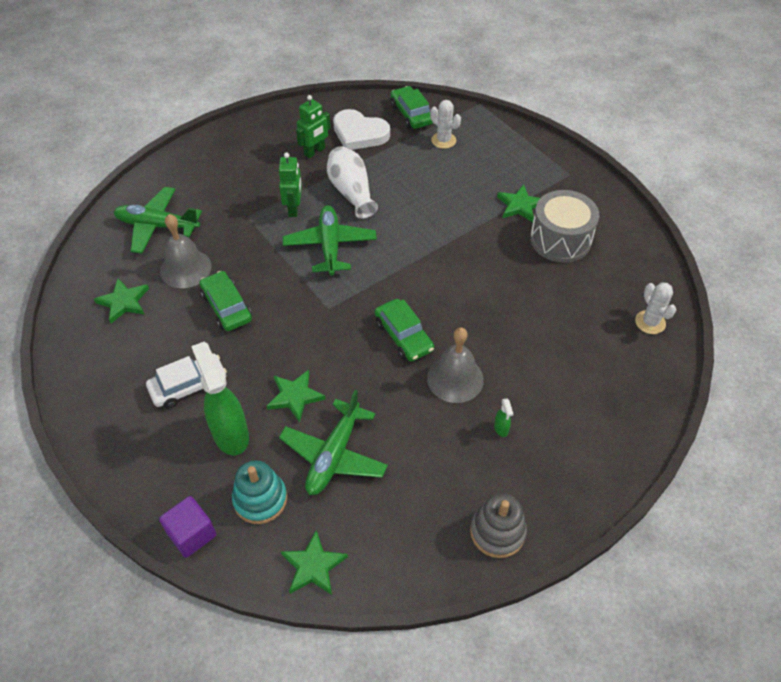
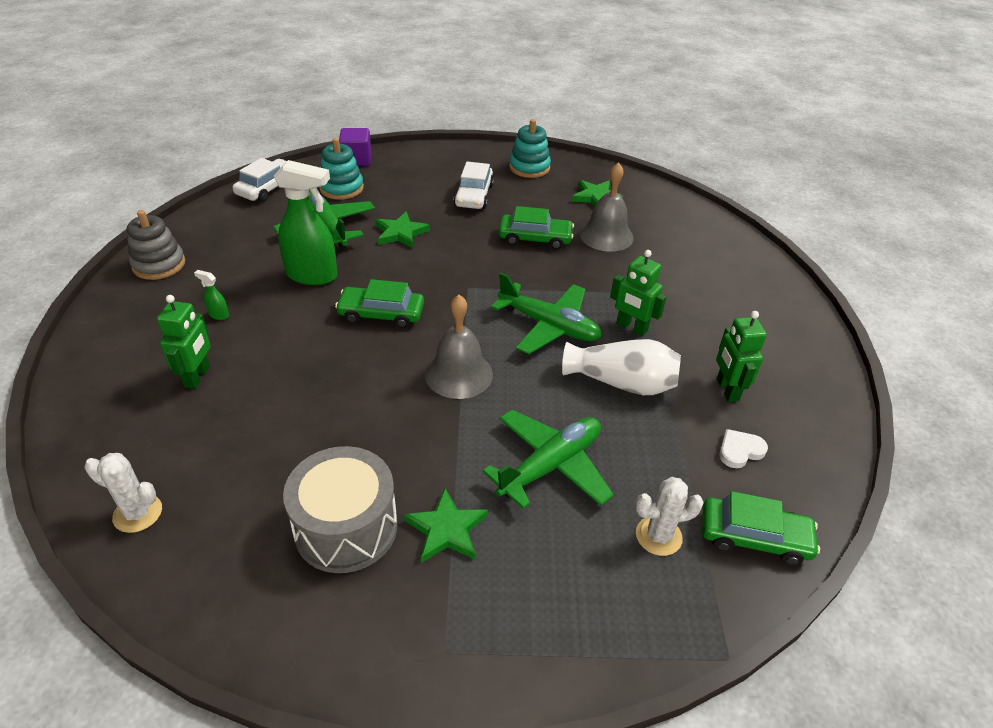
camera: 125 degrees right, 10 degrees down
green plane [114,187,202,254] -> green plane moved to [483,410,614,509]
green spray bottle [191,342,249,455] -> green spray bottle moved to [274,160,338,285]
green star [281,530,348,595] -> white car [233,158,287,202]
white heart [333,109,390,150] -> white heart [719,429,768,468], size x0.51
grey bell [427,327,484,403] -> grey bell moved to [425,295,493,399]
none -> green robot [157,295,211,389]
none -> turquoise stacking toy [509,119,551,178]

